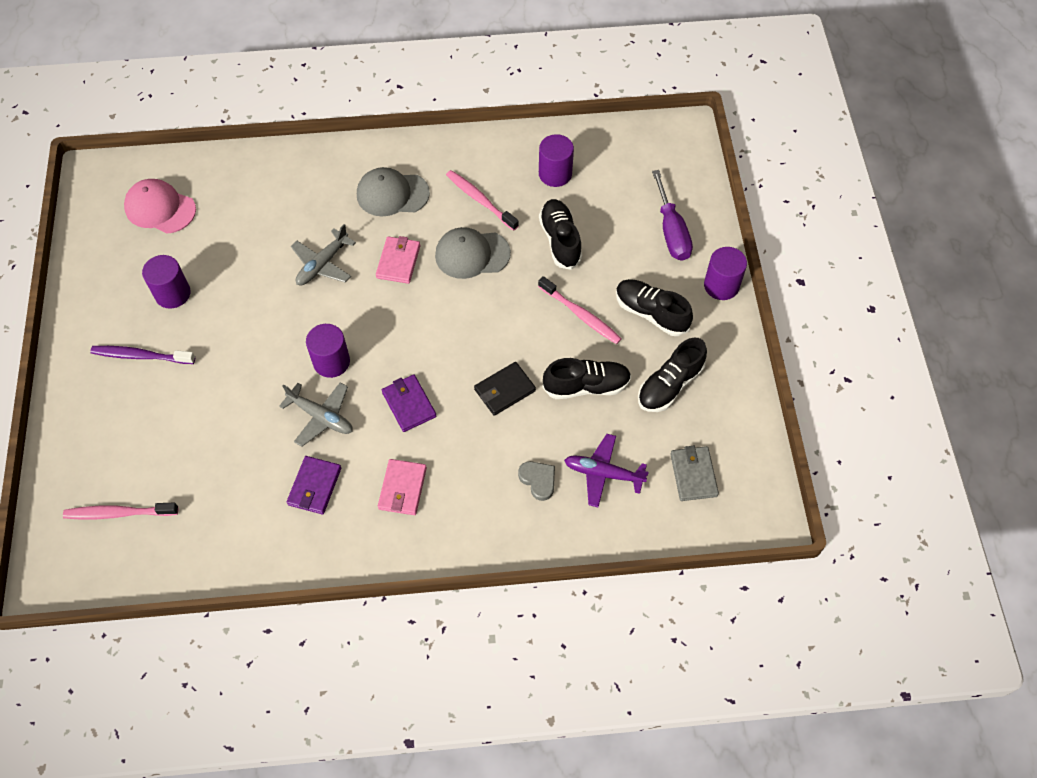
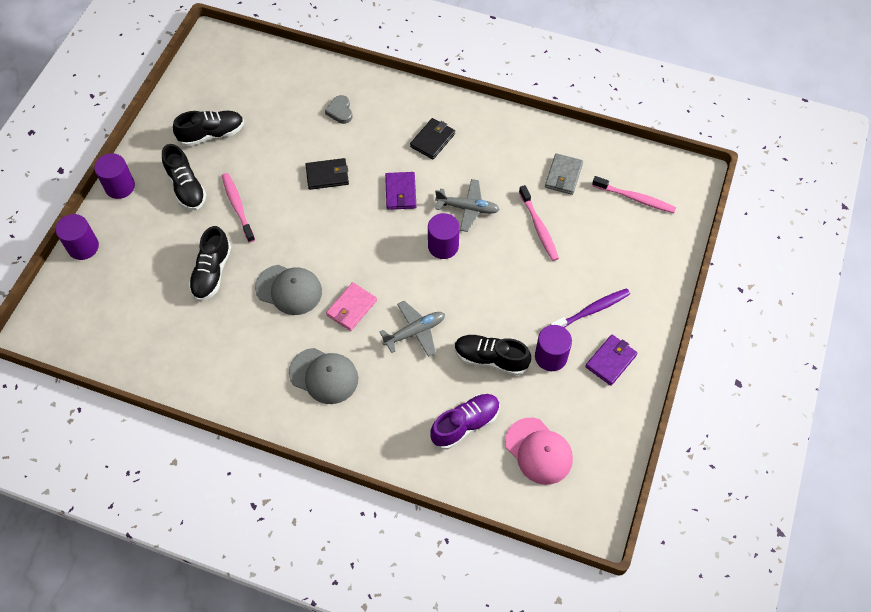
camera: 155 degrees left, 0 degrees up
purple toothbrush [90,346,195,364] -> purple toothbrush turned 60 degrees counterclockwise [550,288,630,328]
grey plane [279,382,353,447] -> grey plane turned 135 degrees clockwise [435,179,500,232]
purple wallet [287,456,341,514] -> purple wallet moved to [585,335,637,386]
pink wallet [378,459,427,515] -> black wallet [410,118,455,159]
pink toothbrush [446,170,519,231] -> pink toothbrush moved to [519,185,559,261]
purple cylinder [539,134,574,187] -> purple cylinder moved to [56,214,99,260]
black shoe [543,358,631,399] -> black shoe moved to [454,334,531,375]
purple plane [564,434,649,507] -> none
purple screwdriver [652,170,693,261] -> none
grey wallet [670,446,719,501] -> grey wallet moved to [545,153,583,195]
none -> purple shoe [430,394,500,450]

